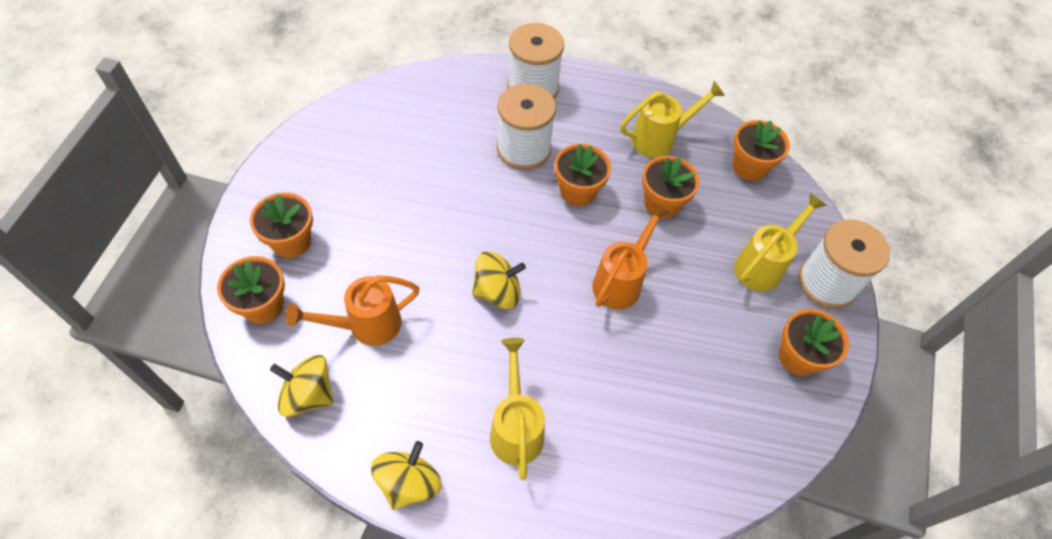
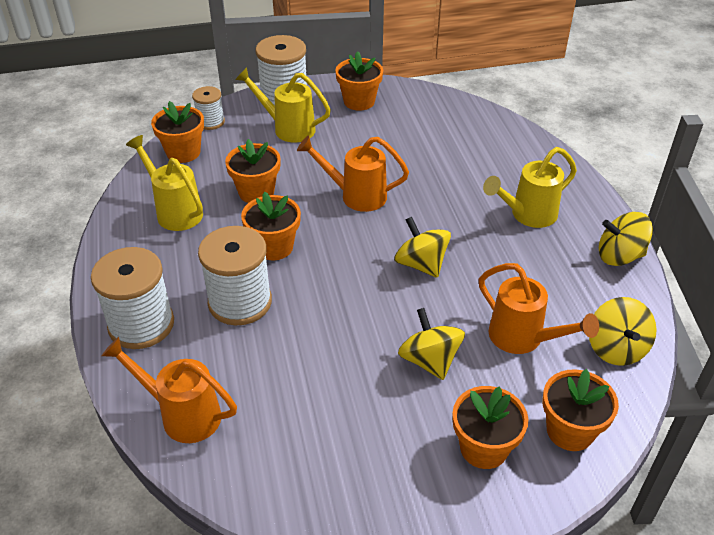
camera: 110 degrees left, 15 degrees down
none -> orange watering can [102,337,237,443]
none -> white spool [192,86,225,130]
none -> yellow spinning top [398,308,465,380]

